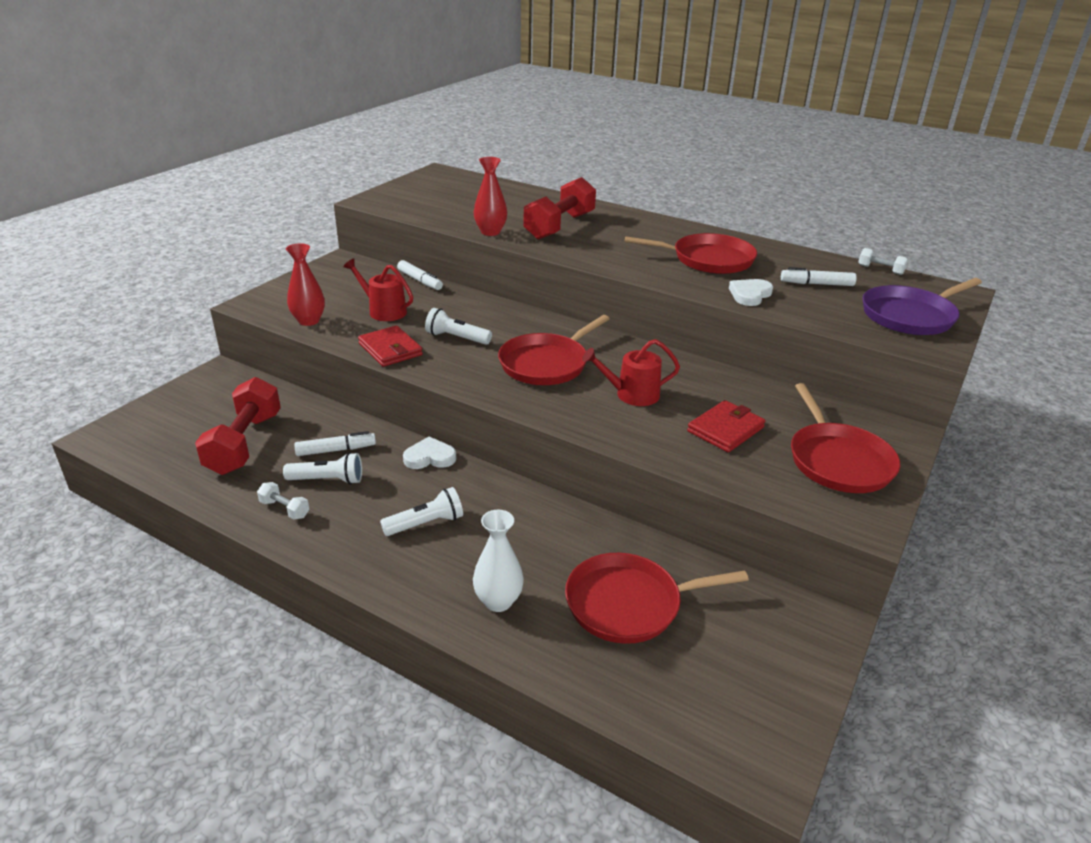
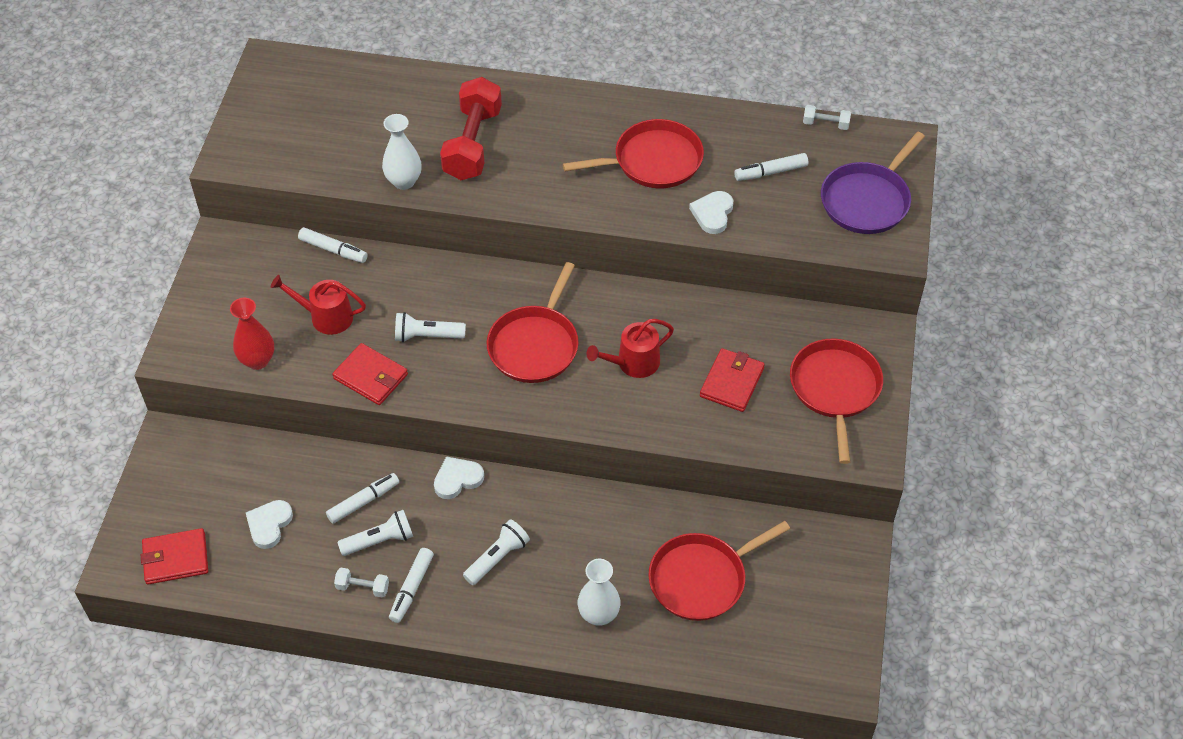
camera: 20 degrees left, 20 degrees up
red dumbbell [195,377,281,475] -> white heart [246,500,293,549]
red vase [474,157,507,236] -> white vase [382,114,422,190]
red pan [791,383,900,493] -> red pan turned 150 degrees counterclockwise [790,338,883,464]
none -> red wallet [141,528,208,585]
none -> white marker [389,548,434,623]

